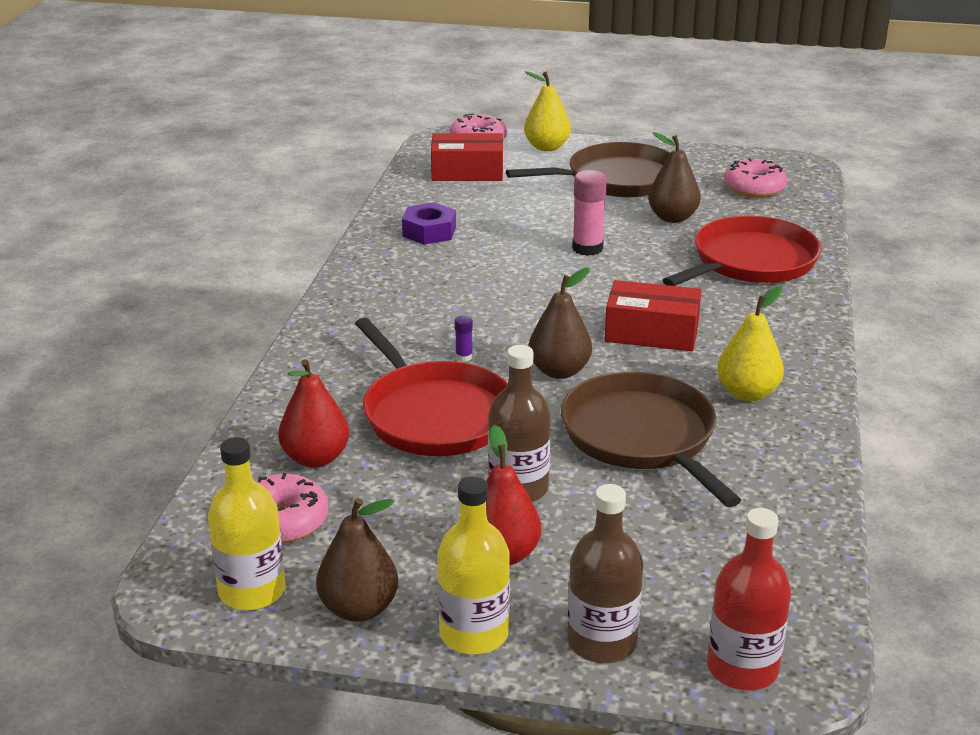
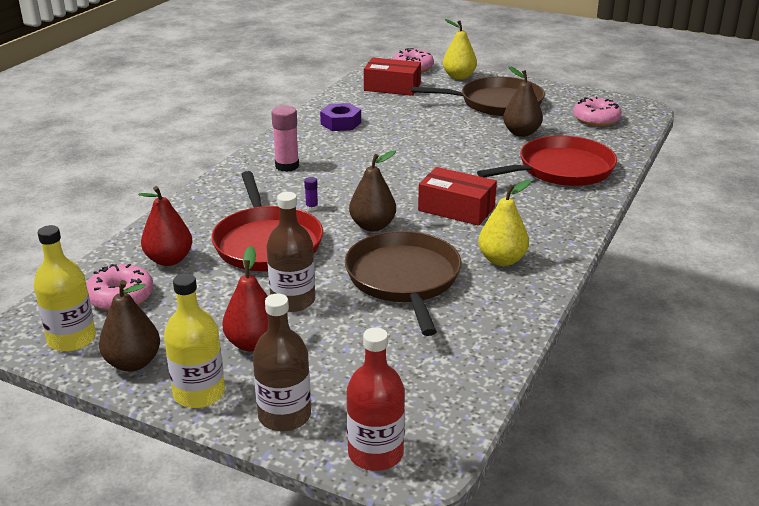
camera: 15 degrees right, 0 degrees up
pink glue stick [572,170,607,256] -> pink glue stick moved to [271,106,299,172]

